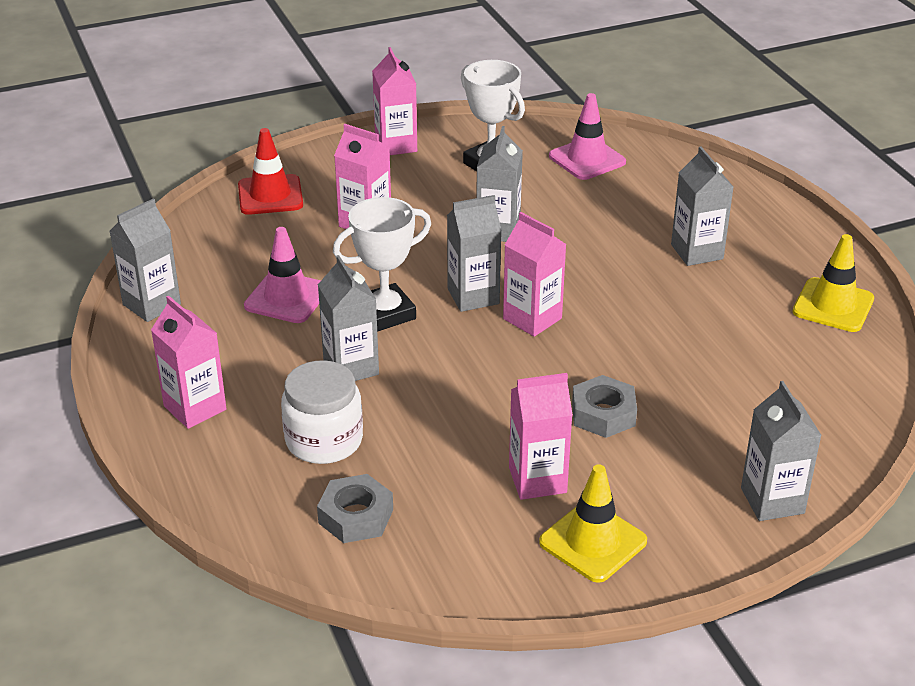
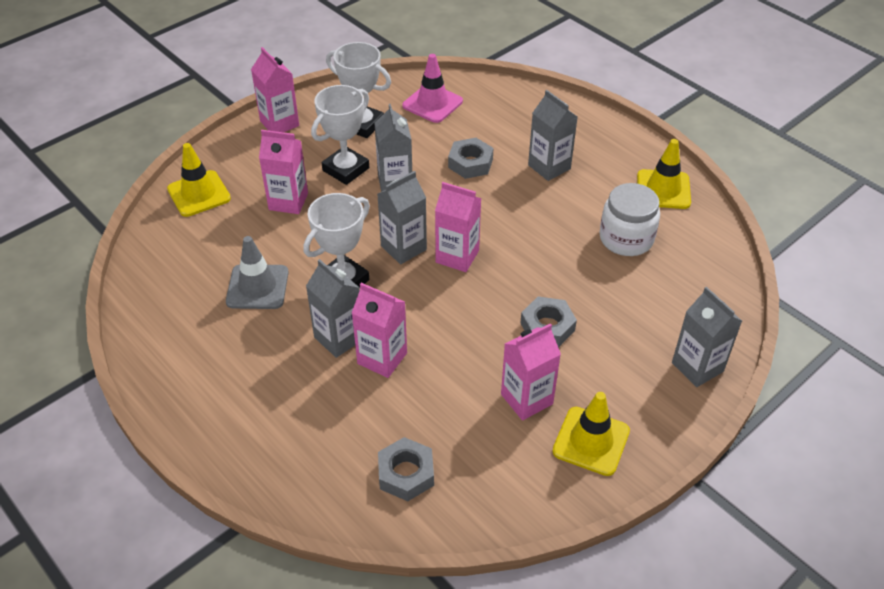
camera: 20 degrees left, 10 degrees up
grey carton [110,198,181,322] -> none
pink carton [151,296,226,429] -> pink carton moved to [352,283,407,378]
red traffic cone [238,128,303,215] -> yellow traffic cone [167,143,231,217]
pink traffic cone [244,227,321,323] -> grey traffic cone [226,236,289,309]
white jar [281,360,363,464] -> white jar moved to [600,183,660,256]
none -> white trophy [311,85,369,185]
none -> grey nut [448,138,494,179]

